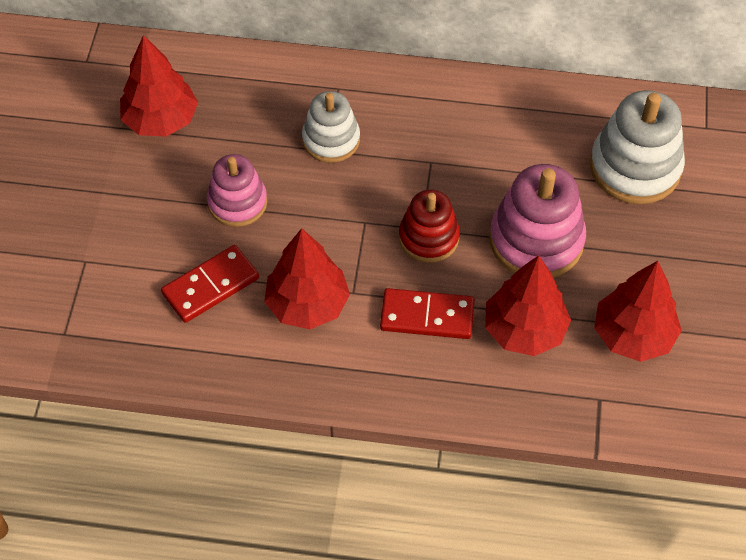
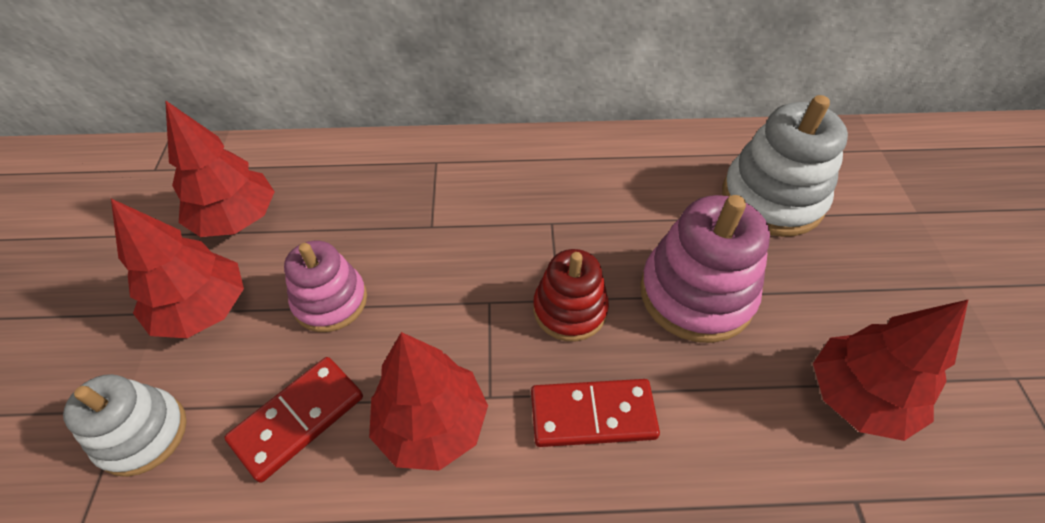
camera: 10 degrees left, 5 degrees down
white stacking toy [302,91,360,163] -> white stacking toy moved to [63,374,187,477]
red tree [485,255,571,356] -> red tree moved to [111,199,244,338]

